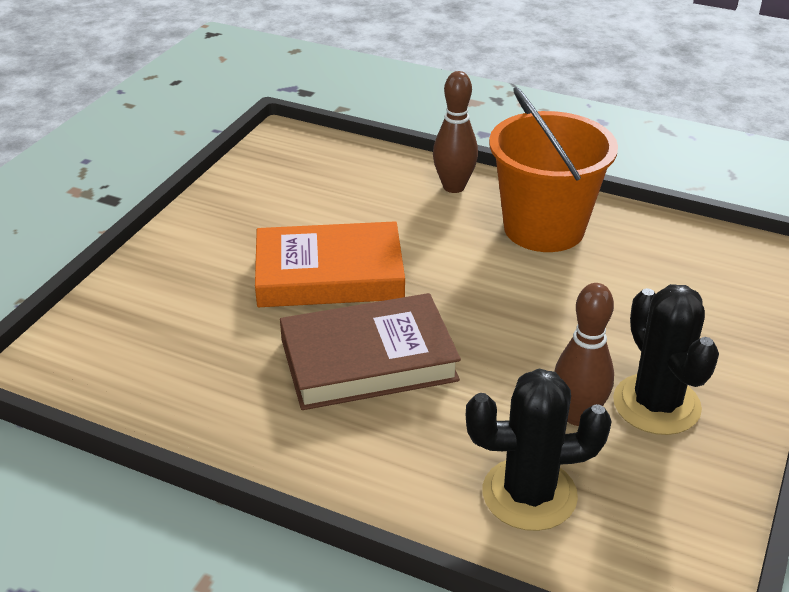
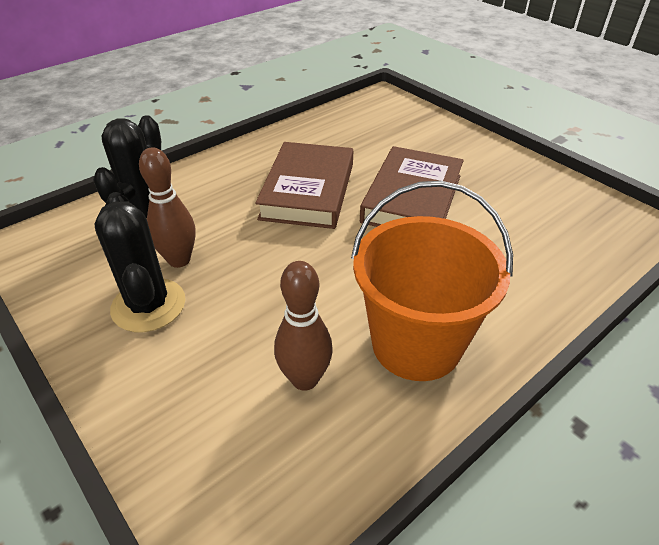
camera: 115 degrees right, 5 degrees up
orange book [255,221,405,307] -> brown book [360,146,464,227]
brown bowling pin [433,71,478,193] -> brown bowling pin moved to [274,261,333,391]
black cactus [613,284,719,435] -> black cactus turned 60 degrees clockwise [94,192,185,332]

